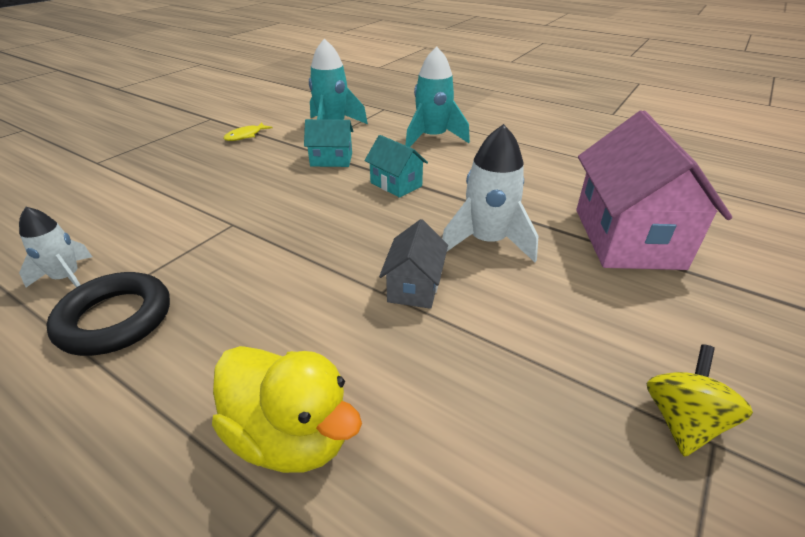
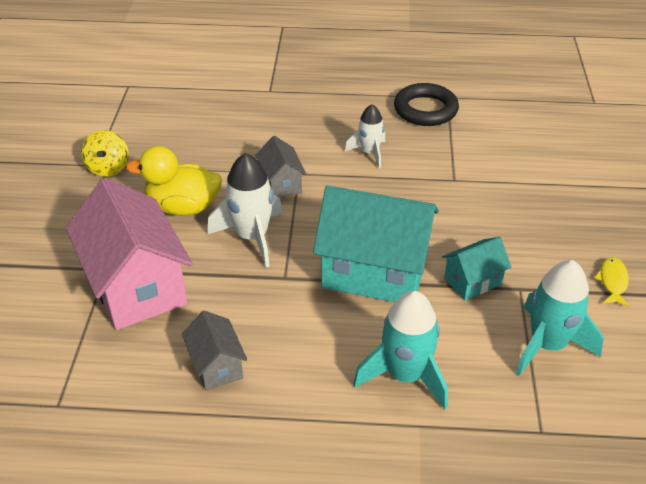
camera: 150 degrees right, 5 degrees up
white rocket [19,207,92,287] -> white rocket moved to [345,104,385,168]
yellow duck [212,346,362,473] -> yellow duck moved to [126,146,222,216]
turquoise house [364,135,428,198] -> turquoise house [313,185,439,302], size x2.04
none -> grey house [182,311,247,391]

